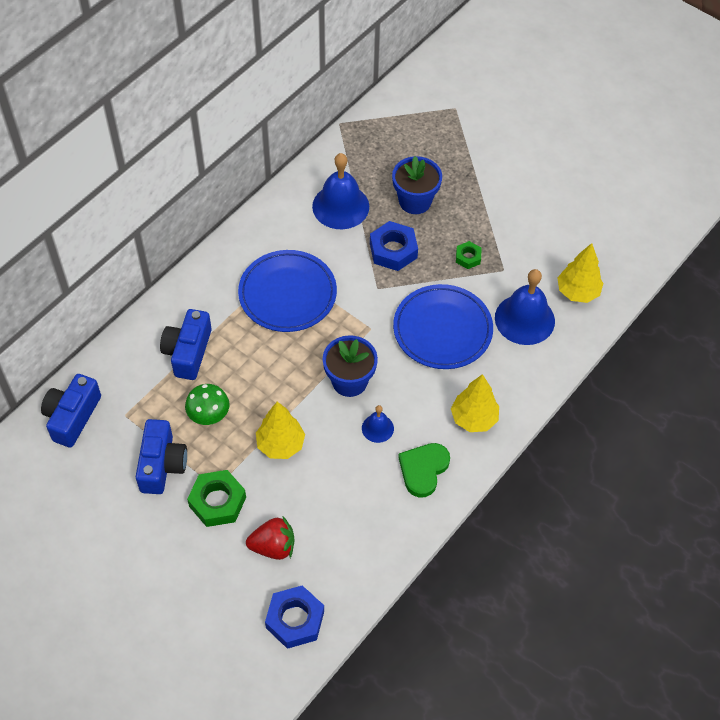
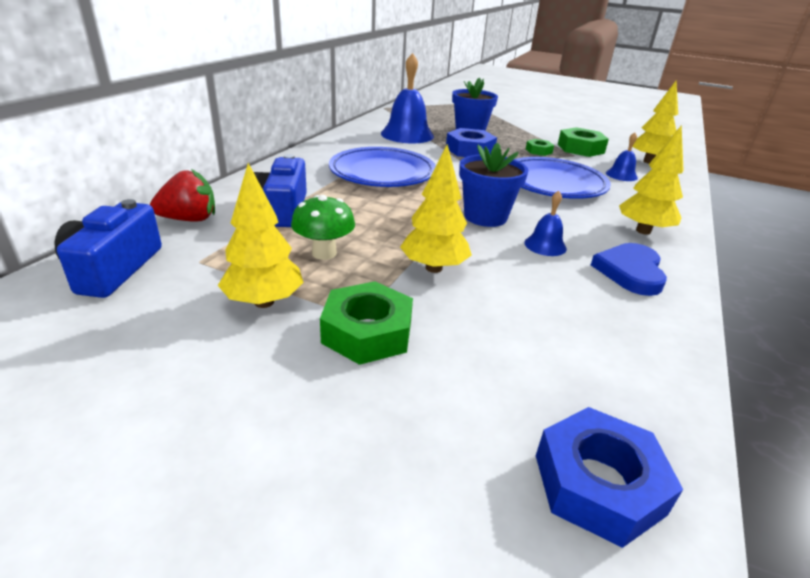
camera: 15 degrees left, 25 degrees down
blue camera [136,419,187,494] -> yellow tree [218,163,304,308]
red strawberry [246,517,295,560] -> red strawberry moved to [150,169,215,222]
green heart [398,443,450,498] -> blue heart [591,243,667,296]
blue bell [495,269,555,345] -> blue bell [606,132,638,181], size x0.51
none -> green nut [558,127,609,157]

